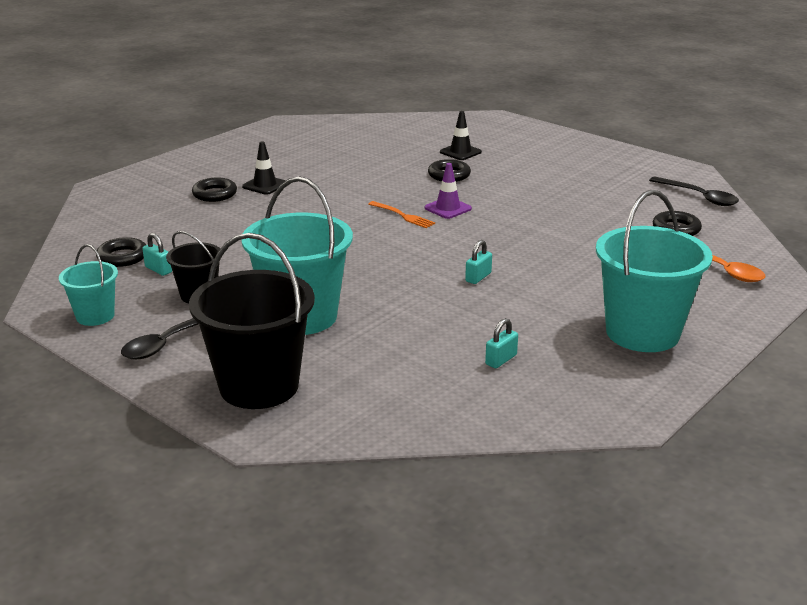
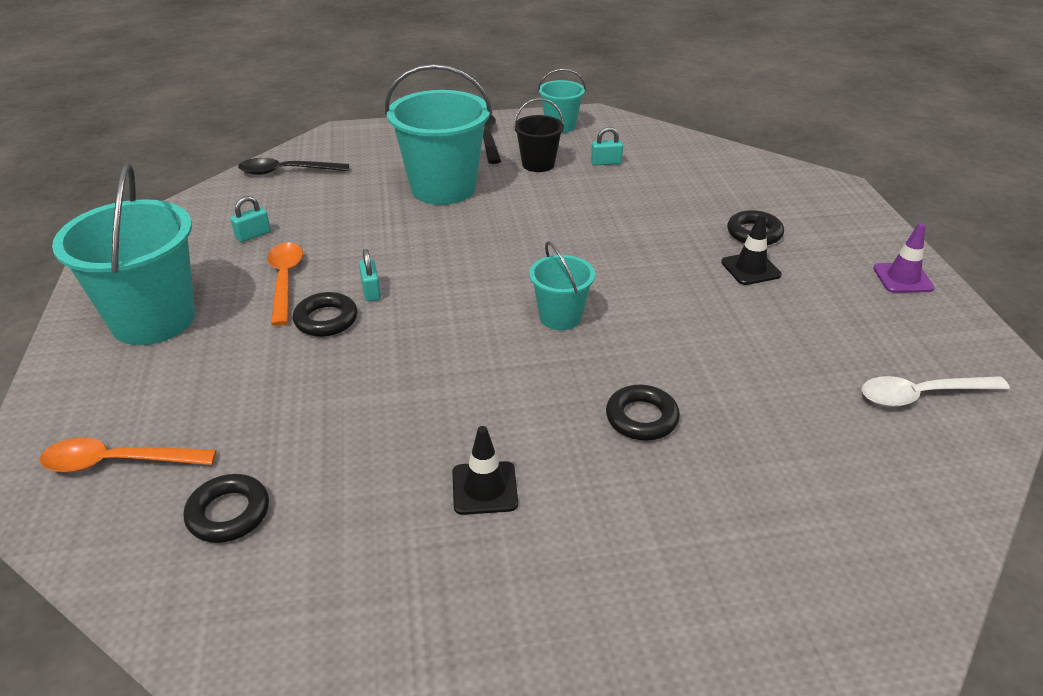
camera: 130 degrees right, 10 degrees up
black ring [96,237,146,267] -> black ring moved to [293,292,357,337]
black bucket [189,233,315,409] -> none
orange fork [368,201,435,228] -> turquoise bucket [529,241,595,330]
purple traffic cone [424,163,472,219] -> purple traffic cone moved to [873,223,935,293]
black traffic cone [440,111,482,160] -> black traffic cone moved to [452,426,518,515]
turquoise padlock [485,318,518,368] -> turquoise padlock turned 60 degrees clockwise [231,196,271,242]
black spoon [649,177,739,206] -> black spoon moved to [238,158,349,175]
none -> orange spoon [268,242,303,326]
none -> white spoon [861,376,1010,407]

